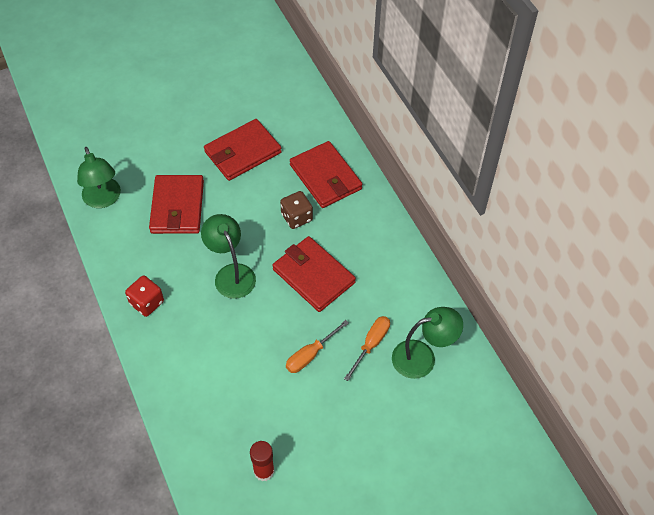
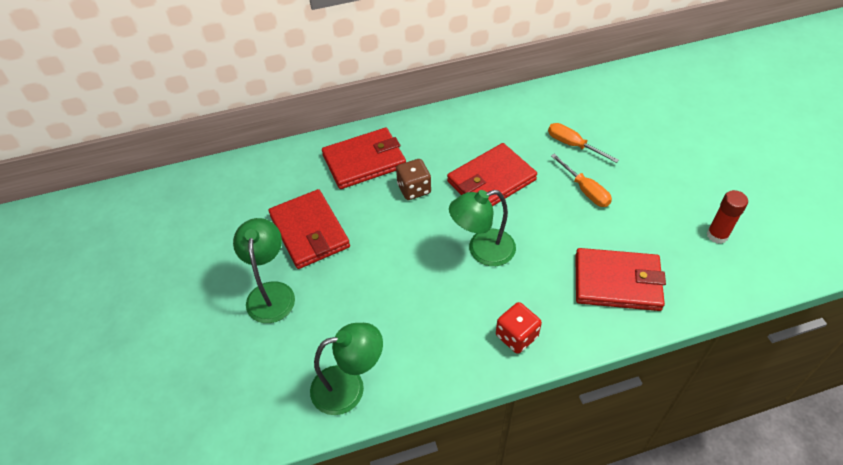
camera: 80 degrees left, 5 degrees down
red wallet [149,175,204,234] -> red wallet moved to [575,248,666,311]
green lamp [392,307,463,379] -> green lamp moved to [233,218,295,323]

